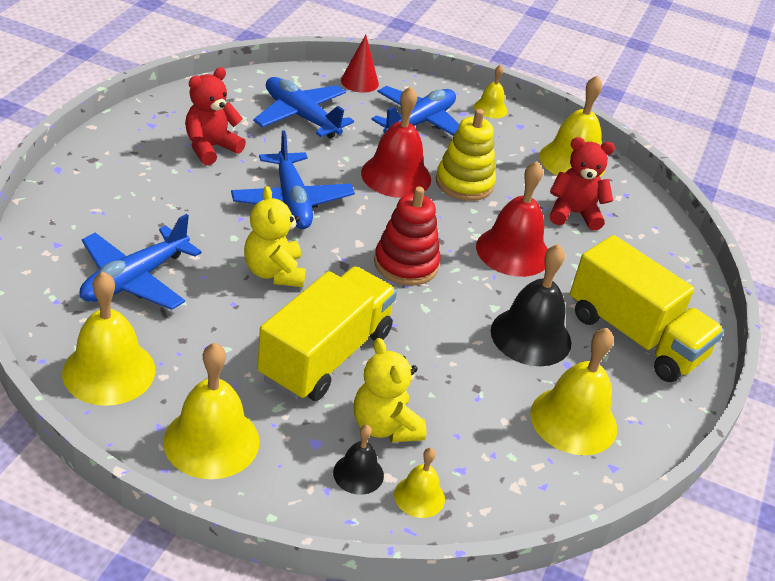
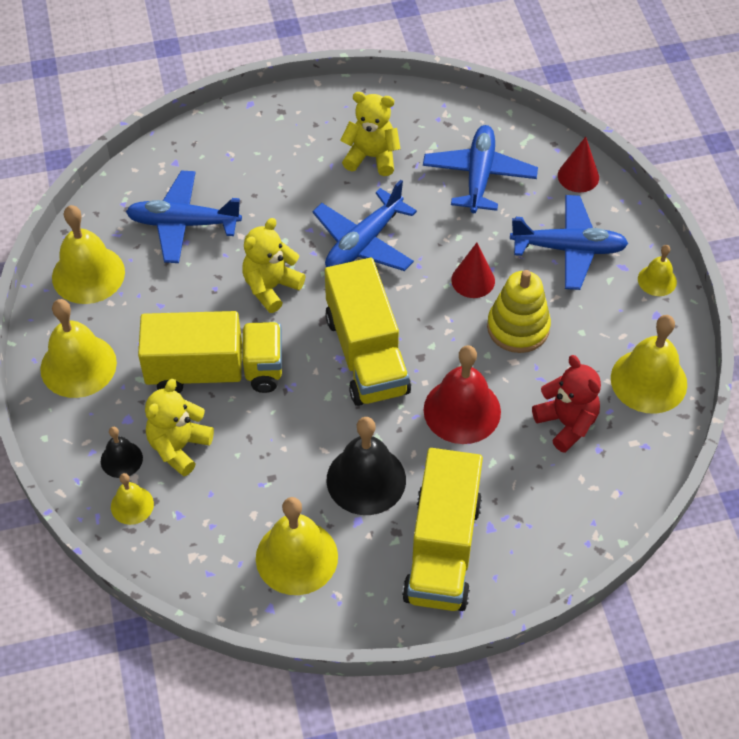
camera: 60 degrees right, 15 degrees up
red teddy bear [185,67,246,166] -> yellow teddy bear [340,92,401,176]
red bell [361,86,431,198] -> red cone [451,243,495,298]
red stacking toy [374,187,440,286] -> yellow truck [325,258,411,406]

